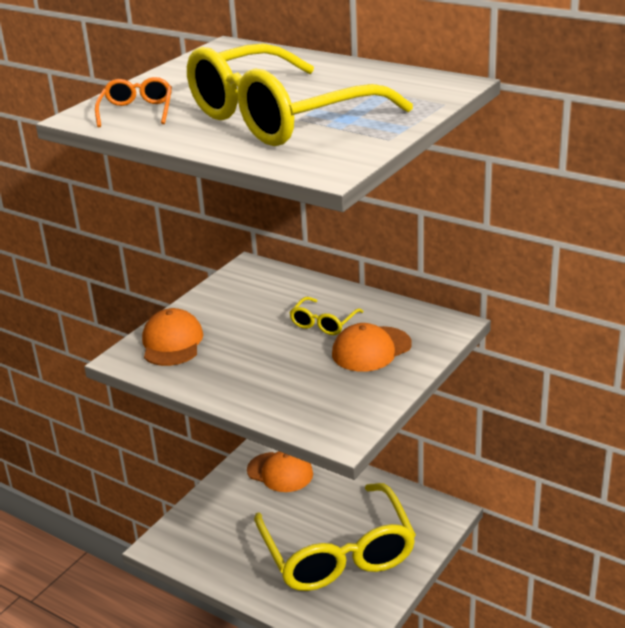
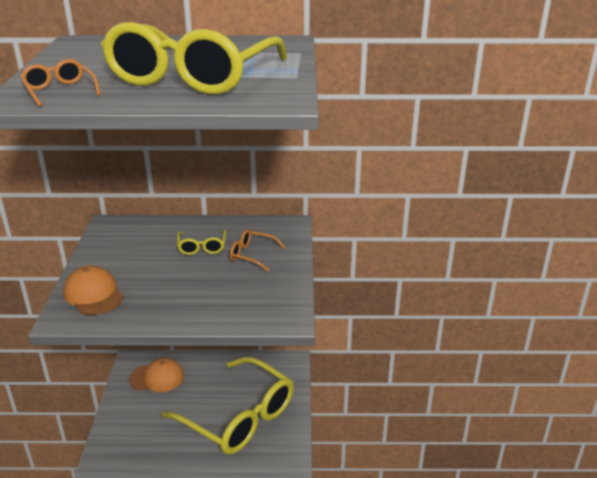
camera: 35 degrees left, 0 degrees up
orange cap [332,323,412,372] -> orange glasses [230,229,286,271]

